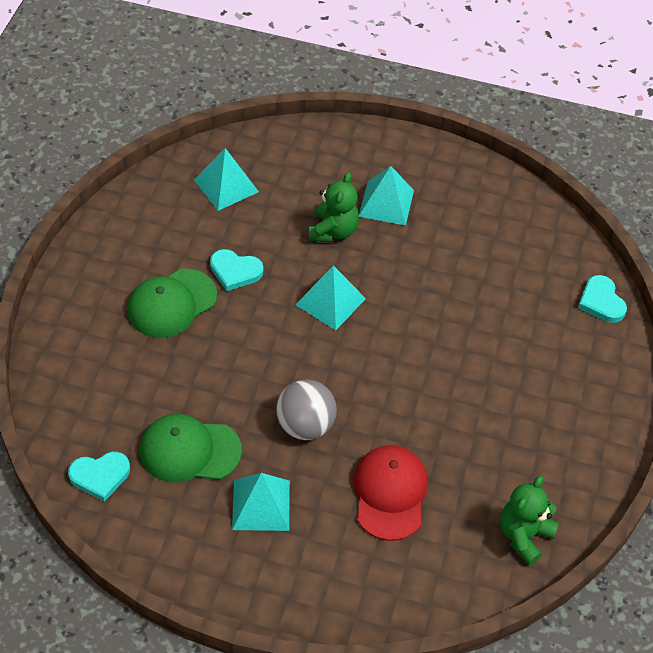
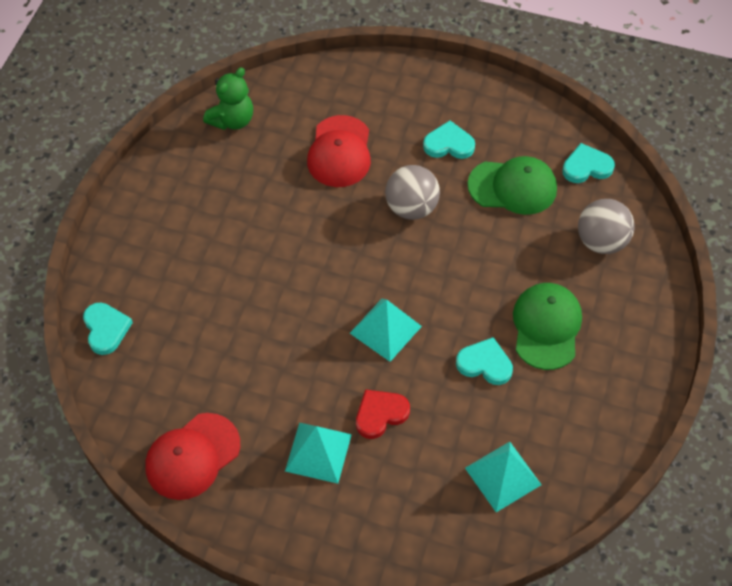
camera: 175 degrees left, 5 degrees up
green cap [127,269,217,338] -> green cap turned 45 degrees counterclockwise [513,283,582,370]
turquoise pyramid [232,473,290,531] -> turquoise heart [423,121,475,159]
green teddy bear [309,172,359,242] -> red heart [356,389,410,439]
none -> red cap [145,413,240,500]
none -> grey ball [578,199,635,254]

